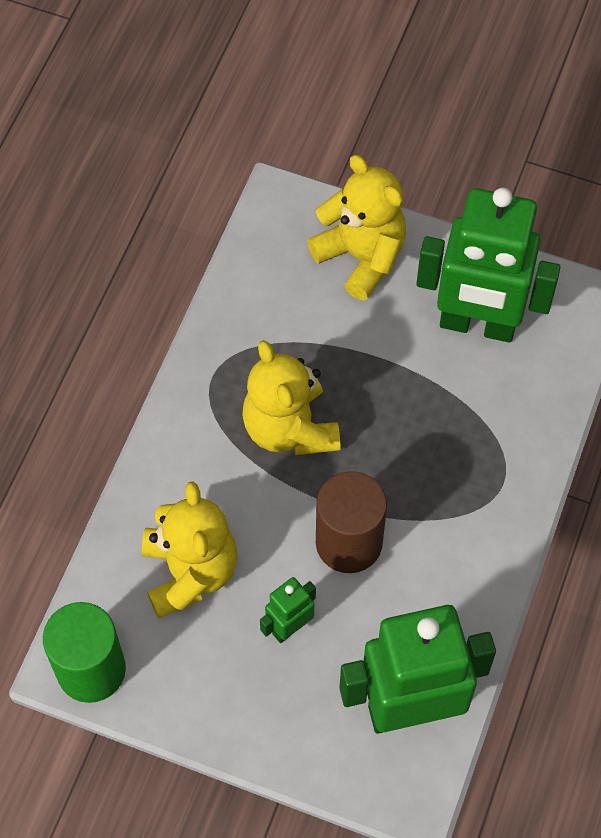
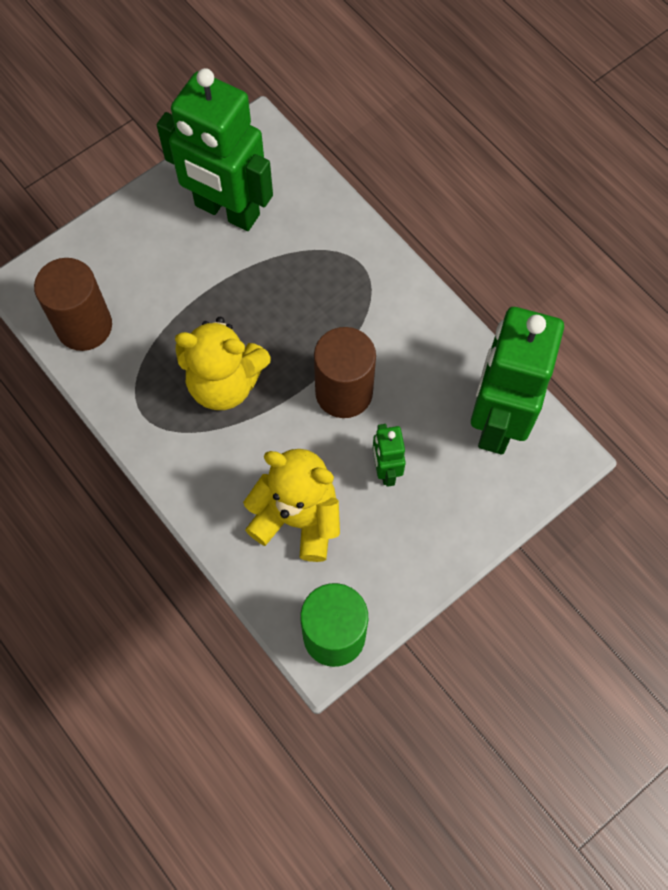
camera: 60 degrees left, 5 degrees up
yellow teddy bear [307,155,406,300] -> none
green robot [416,188,560,343] -> green robot turned 75 degrees clockwise [157,68,273,231]
none -> brown cylinder [34,258,112,351]

